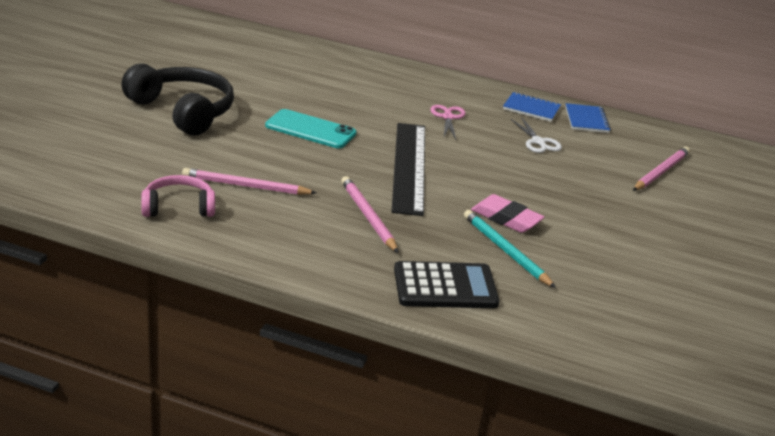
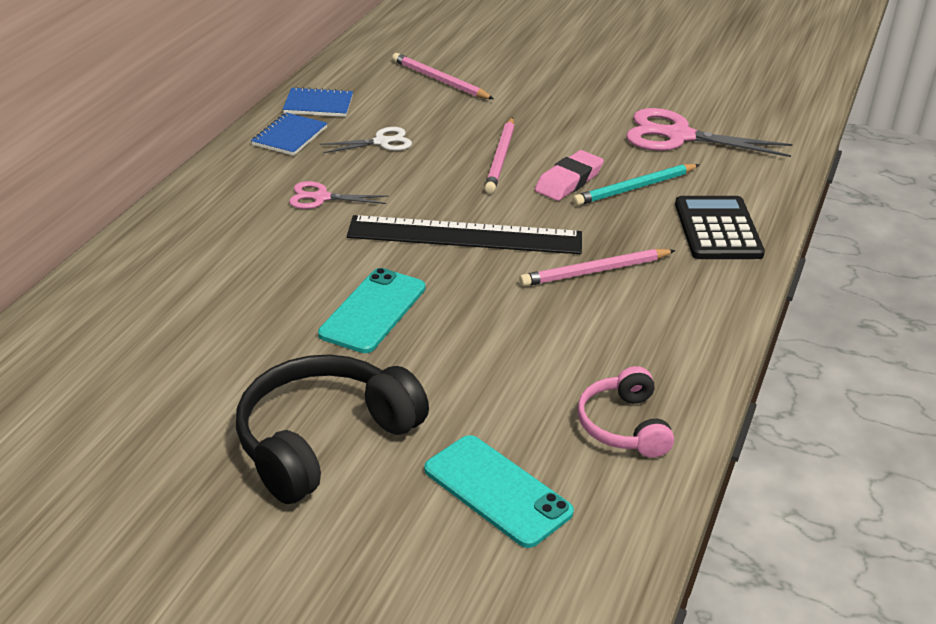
camera: 85 degrees left, 5 degrees up
pink pencil [182,168,316,195] -> pink pencil moved to [485,117,515,194]
none -> turquoise phone [424,435,574,548]
none -> pink scissors [626,108,793,157]

